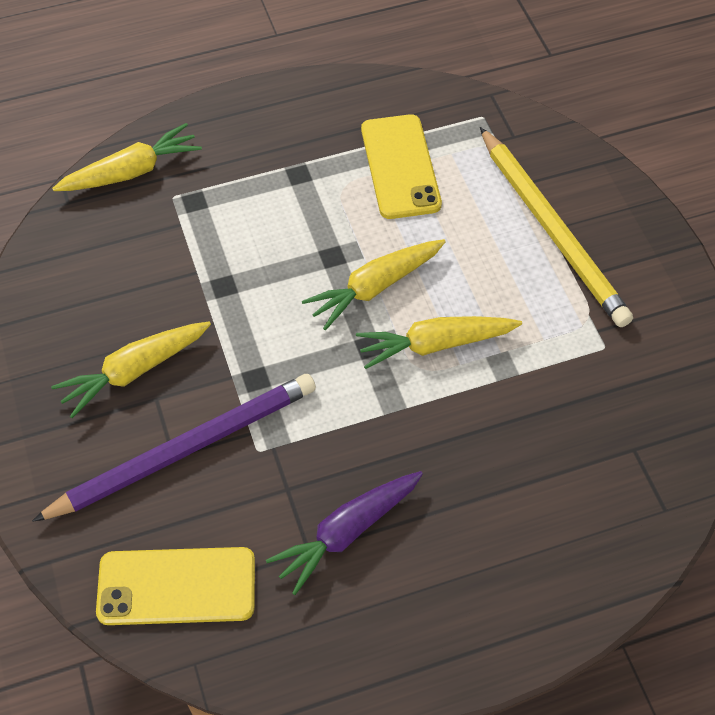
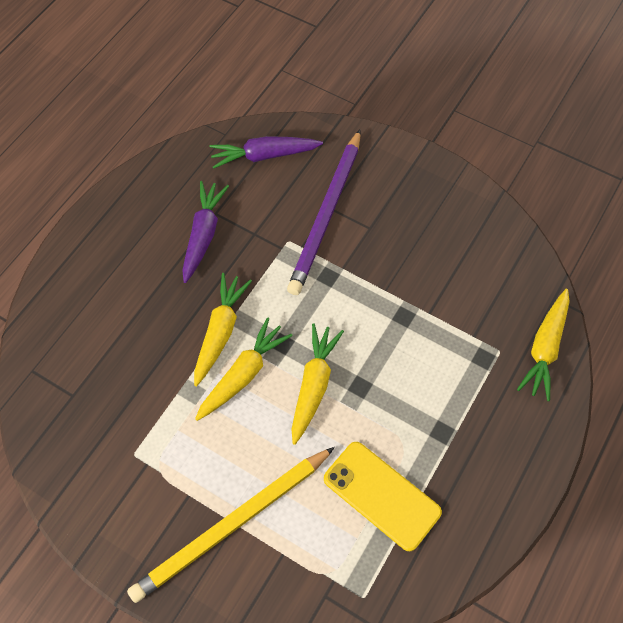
camera: 140 degrees right, 5 degrees up
yellow carrot [51,322,211,418] -> yellow carrot moved to [194,273,252,386]
yellow phone [96,547,255,625] -> purple carrot [209,136,323,169]
yellow pencil [480,127,633,327] -> yellow pencil turned 60 degrees counterclockwise [127,447,335,603]

